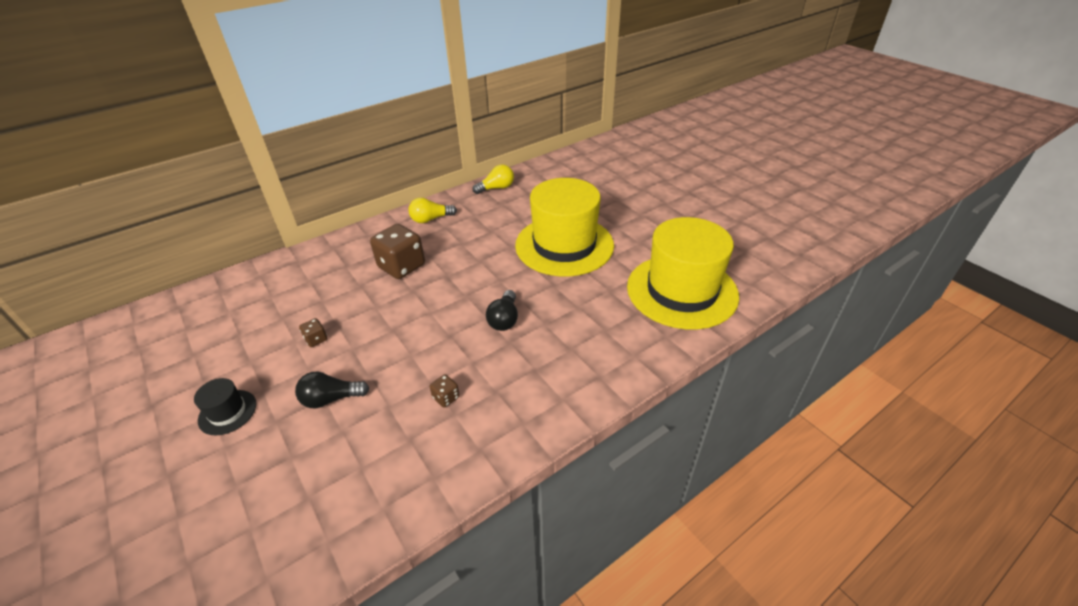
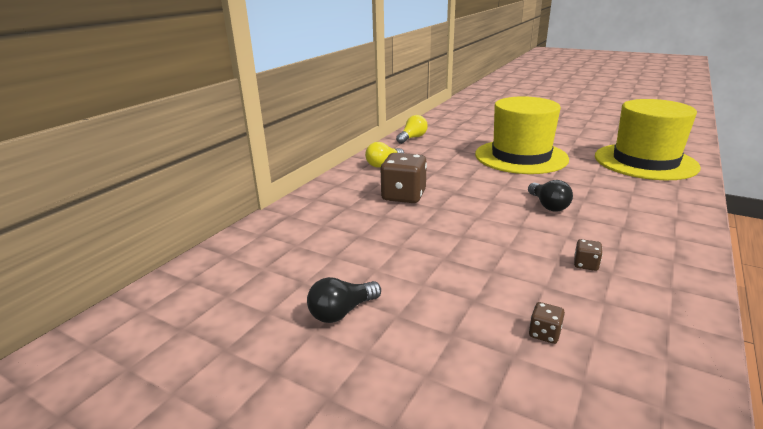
camera: 25 degrees left, 15 degrees down
black hat [194,378,256,435] -> none
black light bulb [295,371,370,408] -> black light bulb moved to [307,277,381,323]
brown dice [299,318,328,347] -> brown dice moved to [529,302,565,344]

